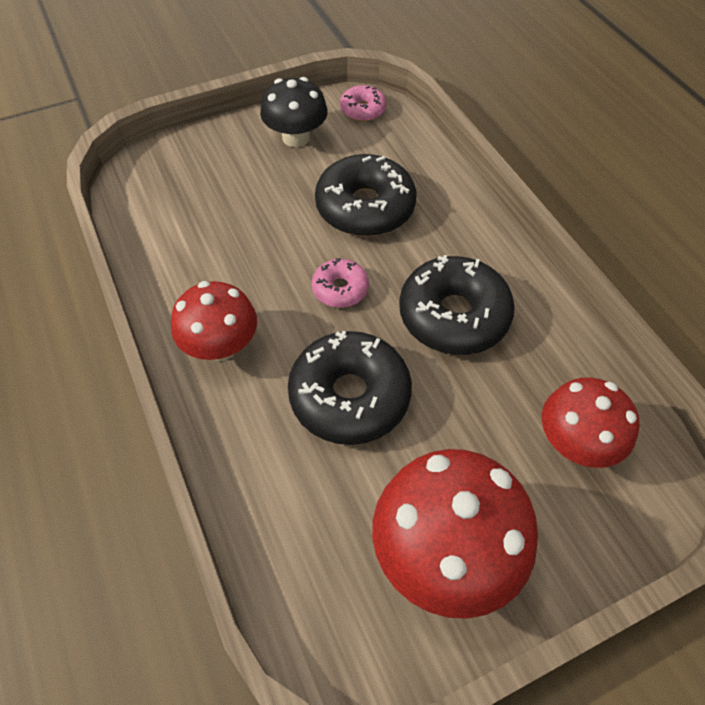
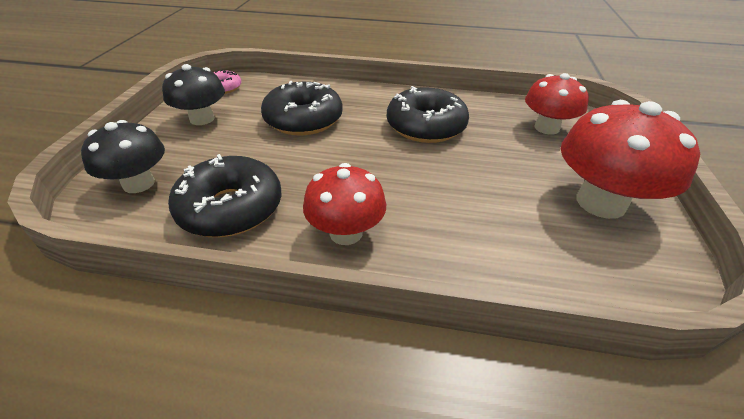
camera: 55 degrees left, 15 degrees down
black donut [288,331,412,445] -> black donut moved to [168,154,282,237]
pink donut [312,258,369,308] -> none
none -> black mushroom [81,120,165,193]

